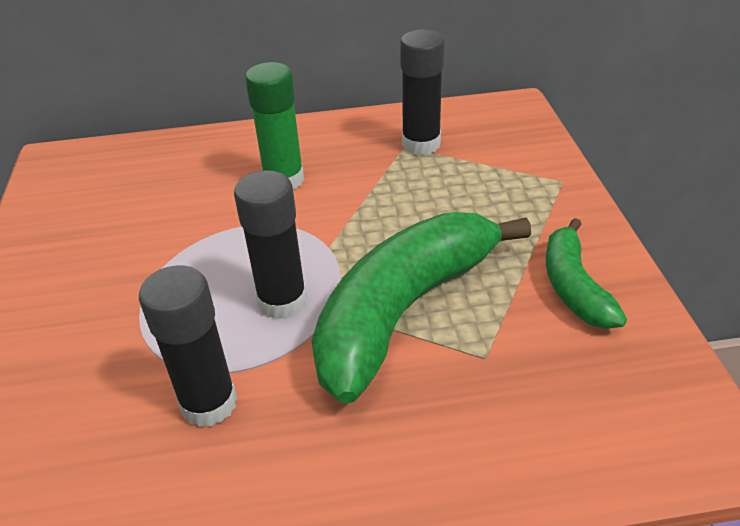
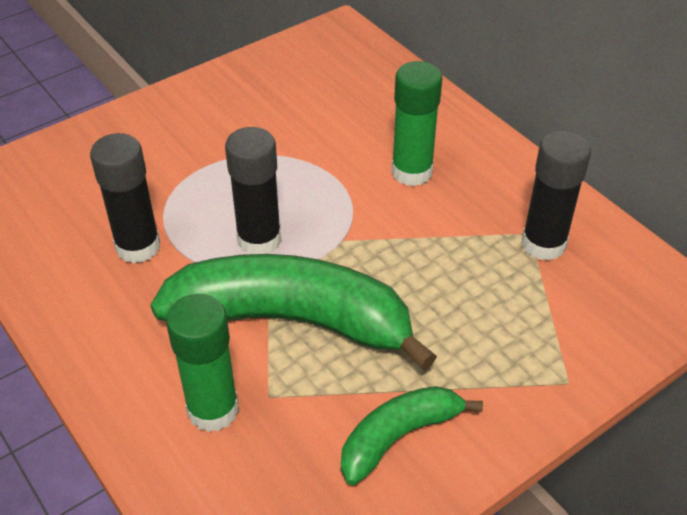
camera: 60 degrees right, 5 degrees up
none -> green glue stick [166,294,239,432]

